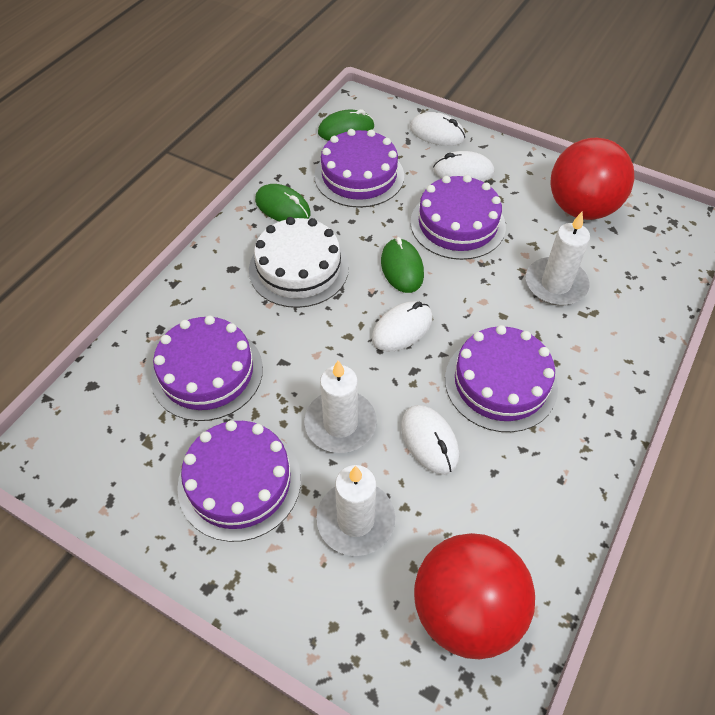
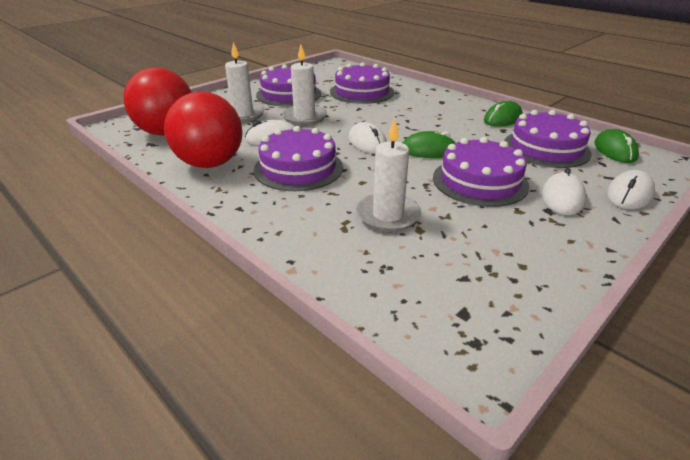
camera: 105 degrees right, 20 degrees down
white cake [249,217,349,308] -> none
red ball [551,137,635,220] -> red ball moved to [164,92,242,168]

